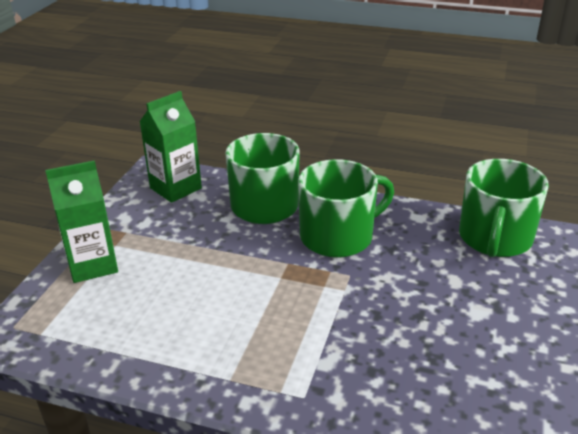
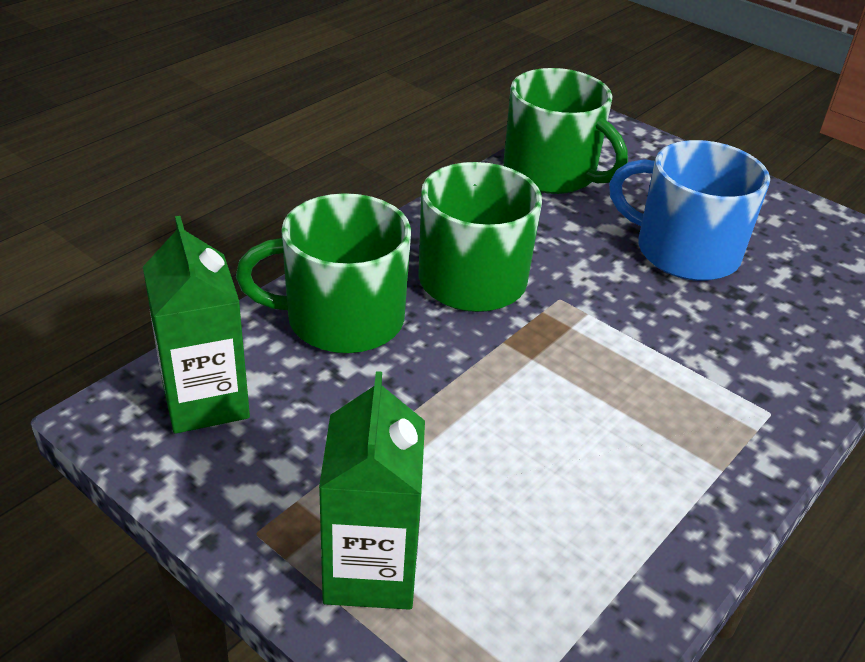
camera: 70 degrees left, 5 degrees up
none -> blue mug [609,140,770,281]

